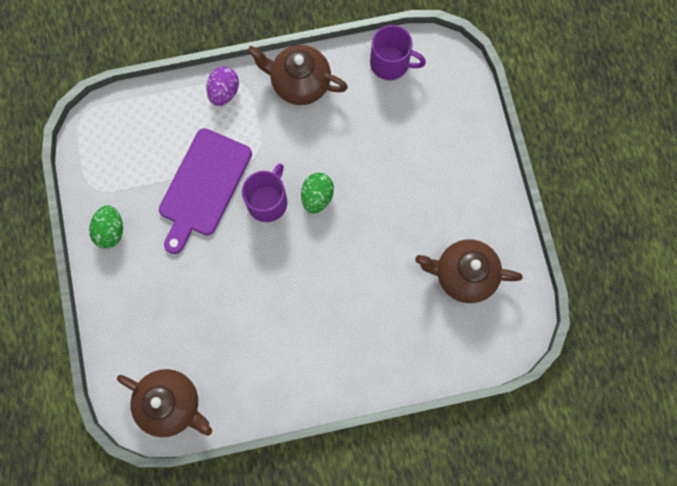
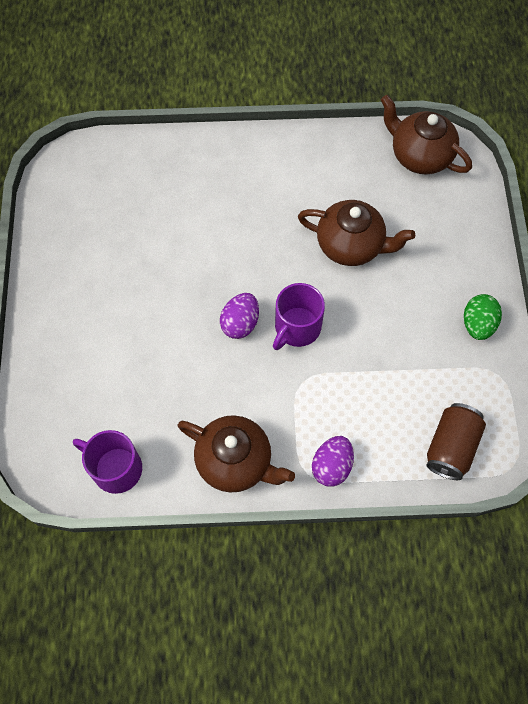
camera: 170 degrees left, 10 degrees down
purple cutting board [159,128,252,254] -> none
green egg [301,173,334,214] -> purple egg [220,293,259,339]
brown teapot [415,239,523,303] -> brown teapot moved to [298,200,415,266]
none -> brown can [427,403,486,480]

